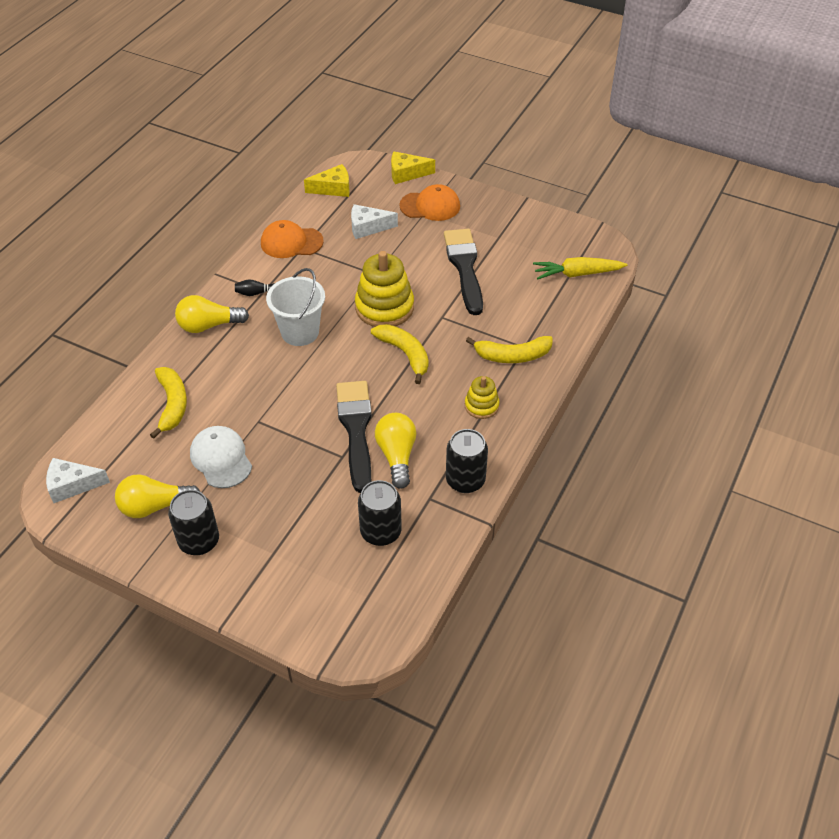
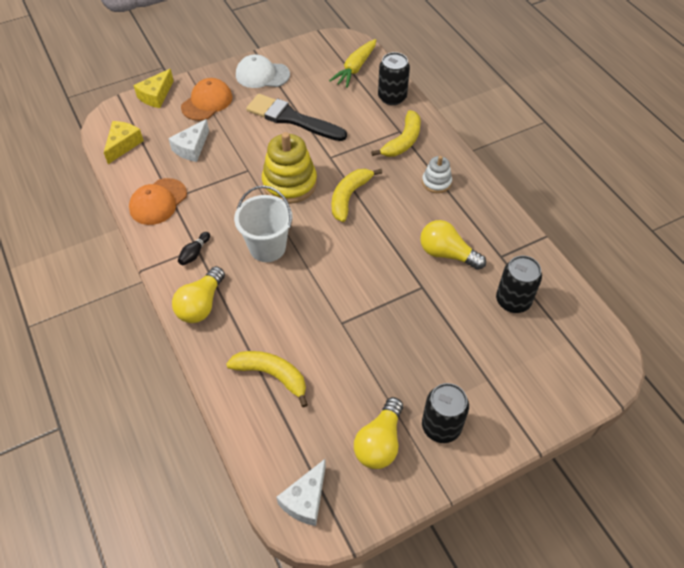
camera: 55 degrees left, 5 degrees up
white cap [190,426,252,488] -> white cap moved to [236,55,290,88]
black brush [336,381,372,493] -> none
yellow banana [371,324,429,384] -> yellow banana turned 60 degrees counterclockwise [332,169,382,222]
black can [446,429,488,493] -> black can moved to [378,52,410,105]
yellow stacking toy [465,376,500,419] -> white stacking toy [422,156,452,193]

